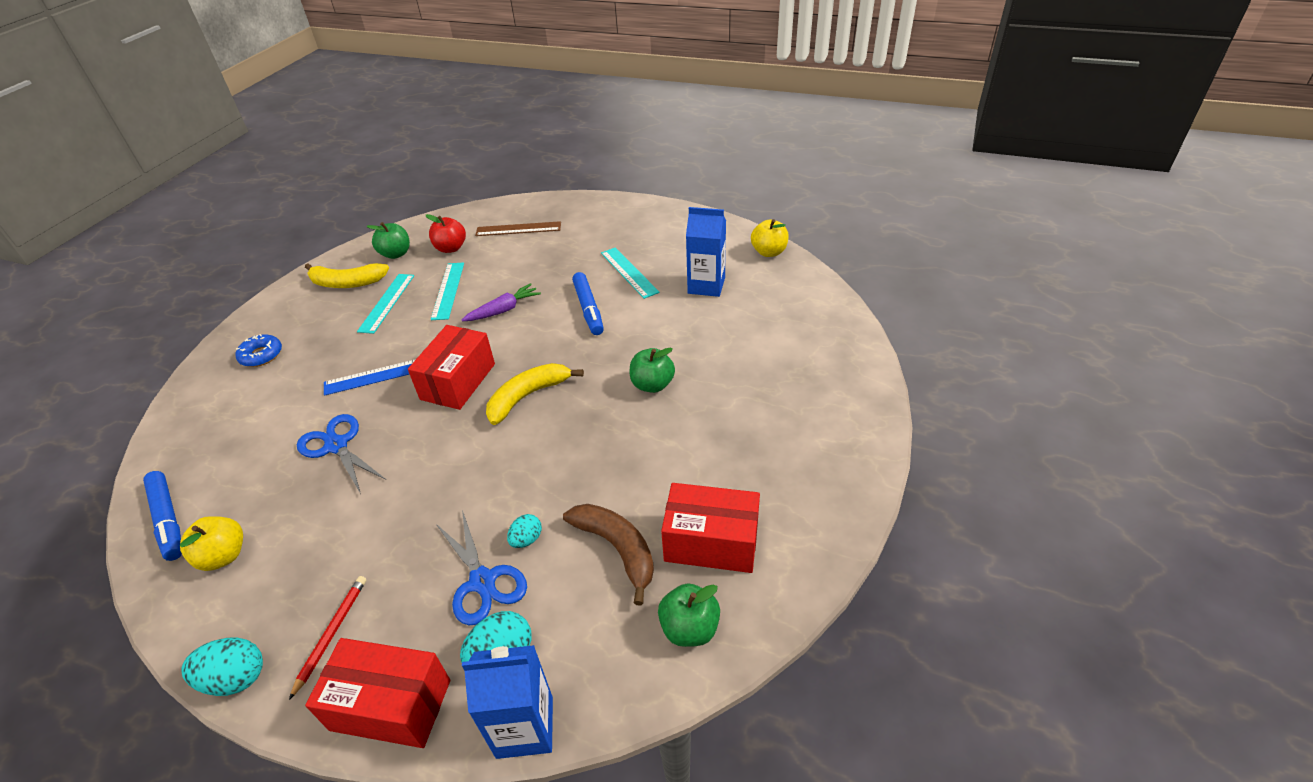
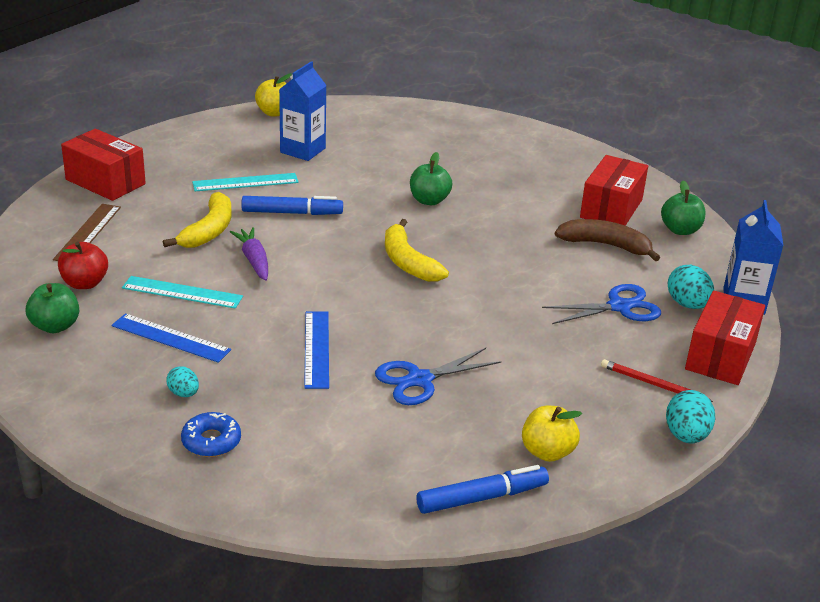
camera: 80 degrees left, 10 degrees down
yellow banana [305,263,389,288] -> yellow banana moved to [163,192,231,248]
turquoise ruler [357,274,414,334] -> blue ruler [112,313,231,363]
red box [408,325,495,410] -> red box moved to [61,129,146,201]
turquoise egg [507,514,542,548] -> turquoise egg moved to [166,366,199,397]
brown banana [563,504,654,605] -> brown banana turned 45 degrees clockwise [555,219,660,261]

